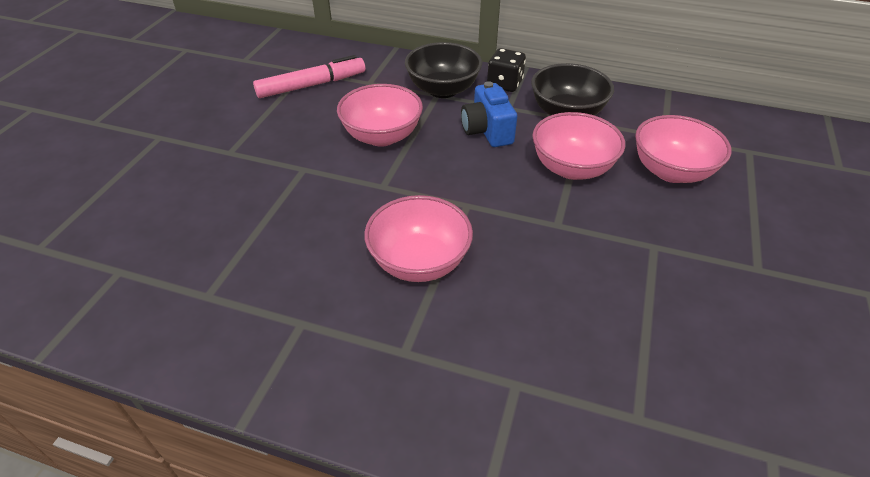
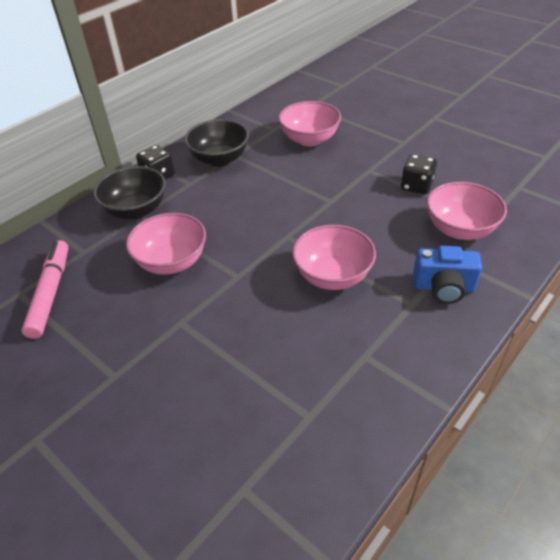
camera: 65 degrees left, 0 degrees up
blue camera [461,81,517,147] -> blue camera moved to [413,246,482,304]
pink bowl [533,112,625,180] -> pink bowl moved to [427,182,507,240]
none -> black dice [401,154,437,194]

